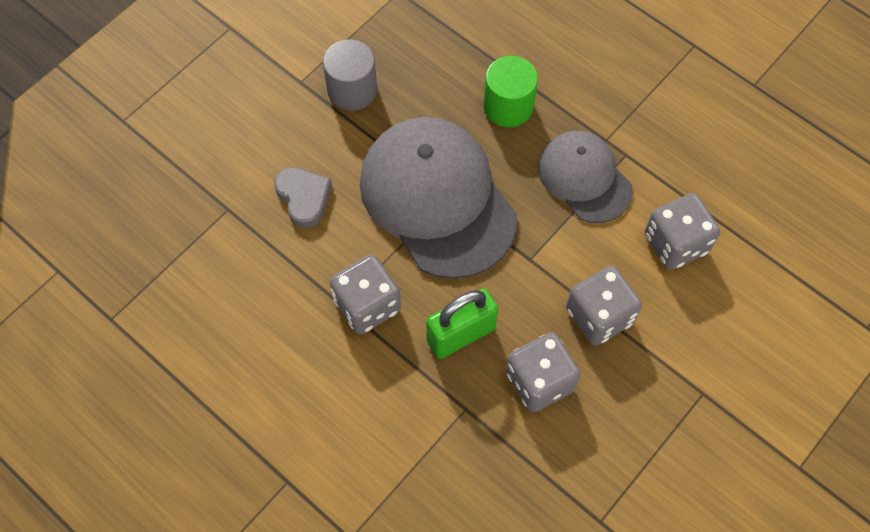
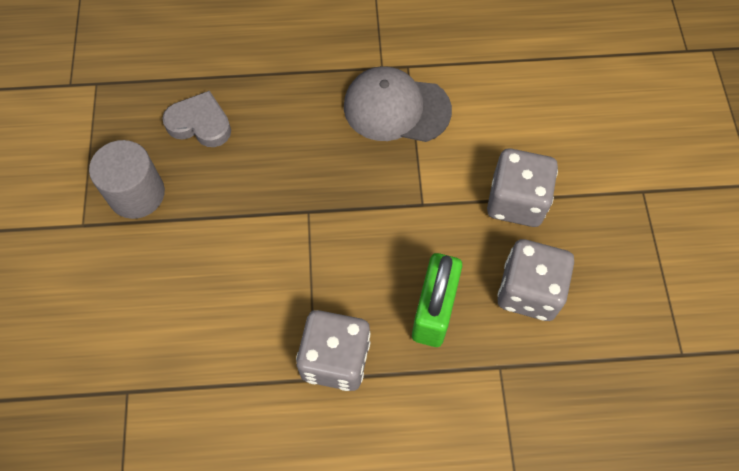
camera: 45 degrees left, 0 degrees up
grey heart [274,167,332,228] -> grey heart moved to [162,91,231,147]
grey cap [359,117,517,279] -> none
green cylinder [483,56,538,127] -> none
grey dice [645,193,720,270] -> none

